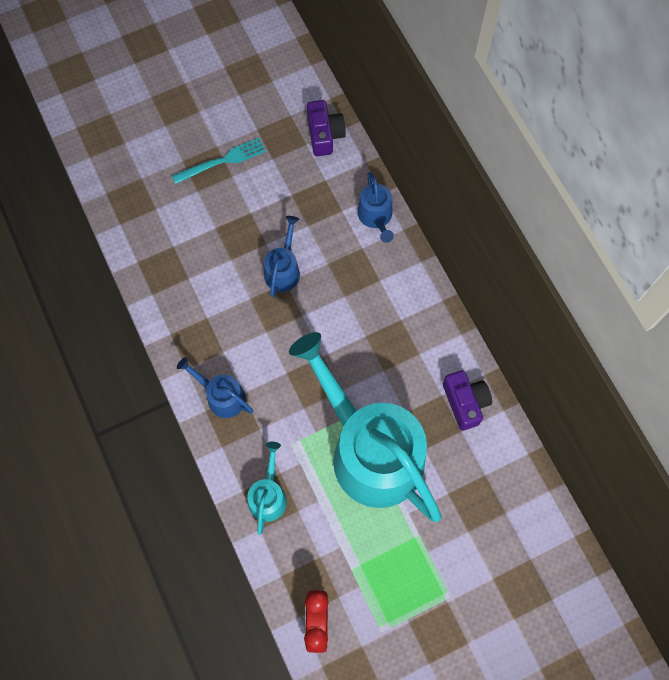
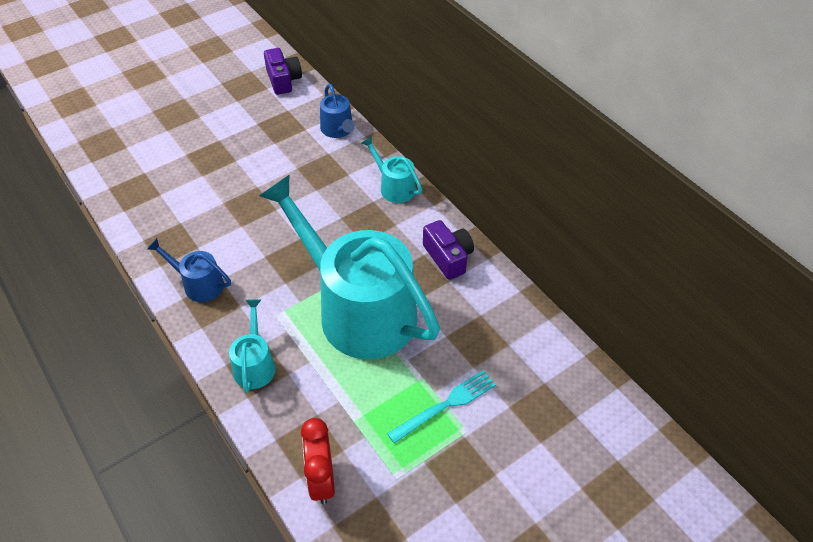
camera: 10 degrees left, 20 degrees down
turquoise fork [172,138,266,184] -> turquoise fork moved to [387,370,496,444]
blue watering can [264,216,300,297] -> none
none -> turquoise watering can [362,136,422,203]

